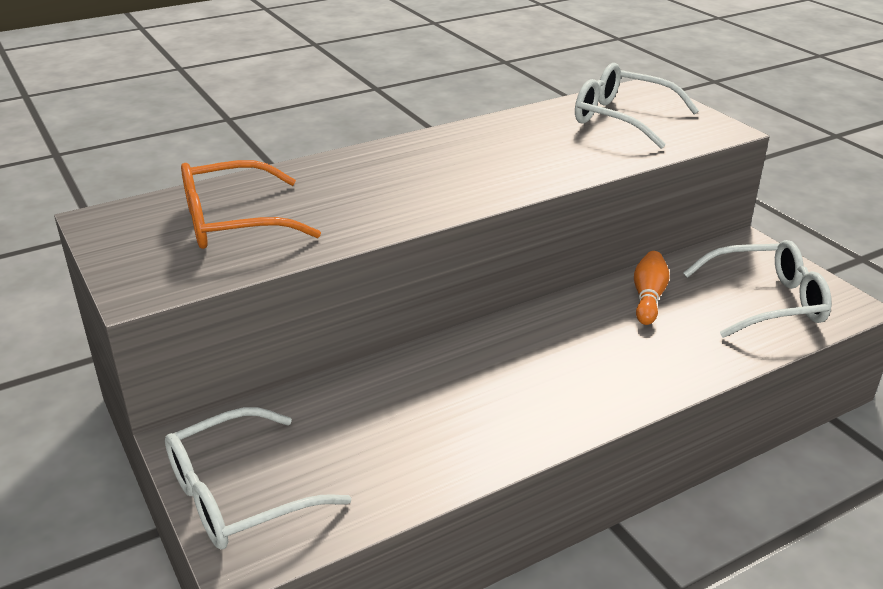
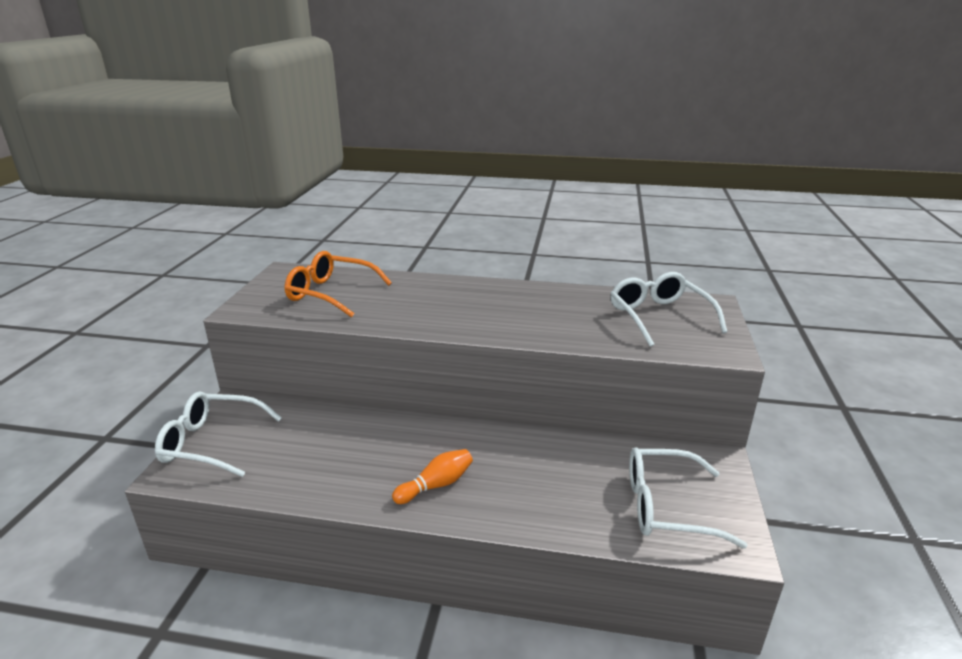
camera: 40 degrees right, 5 degrees down
orange bowling pin [634,251,670,325] -> orange bowling pin moved to [392,449,473,504]
white glasses [683,240,832,338] -> white glasses turned 150 degrees clockwise [629,447,747,549]

